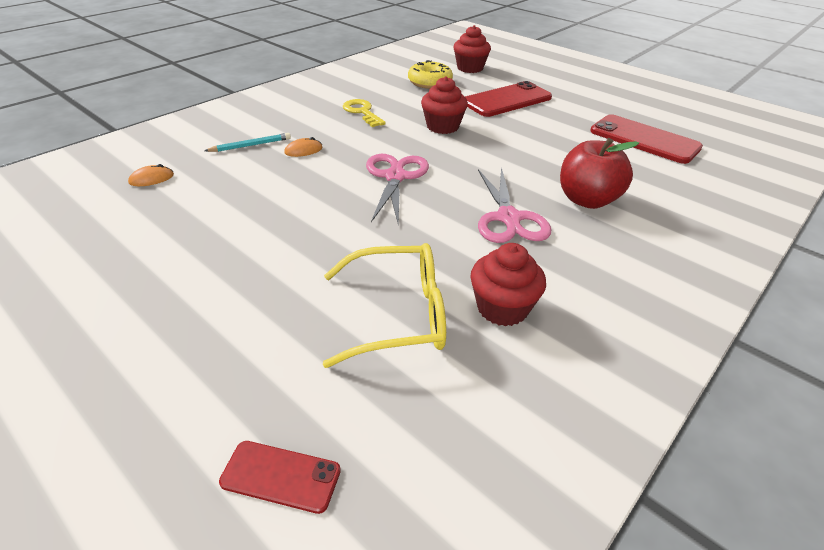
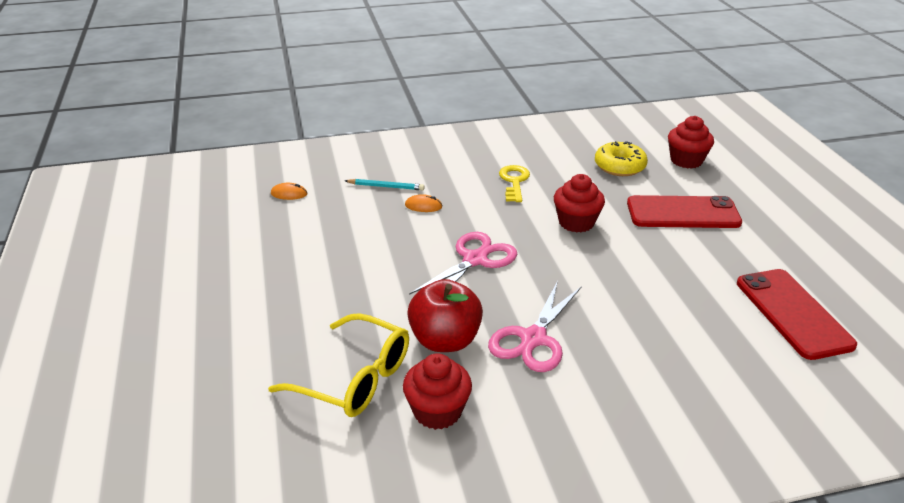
camera: 35 degrees right, 5 degrees down
red phone [219,441,341,514] -> none
red apple [560,138,639,209] -> red apple moved to [407,279,483,352]

